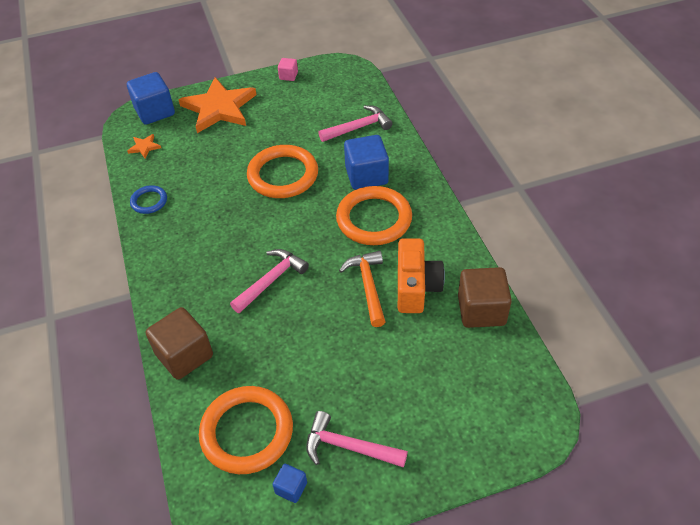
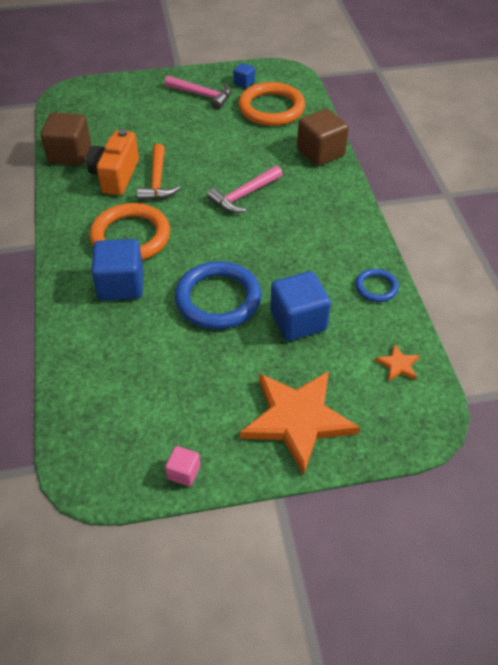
camera: 175 degrees left, 0 degrees up
blue cube [127,72,175,125] -> blue cube moved to [270,271,331,341]
orange ring [247,145,318,198] -> blue ring [175,261,262,329]
pink hammer [318,105,393,142] -> none

